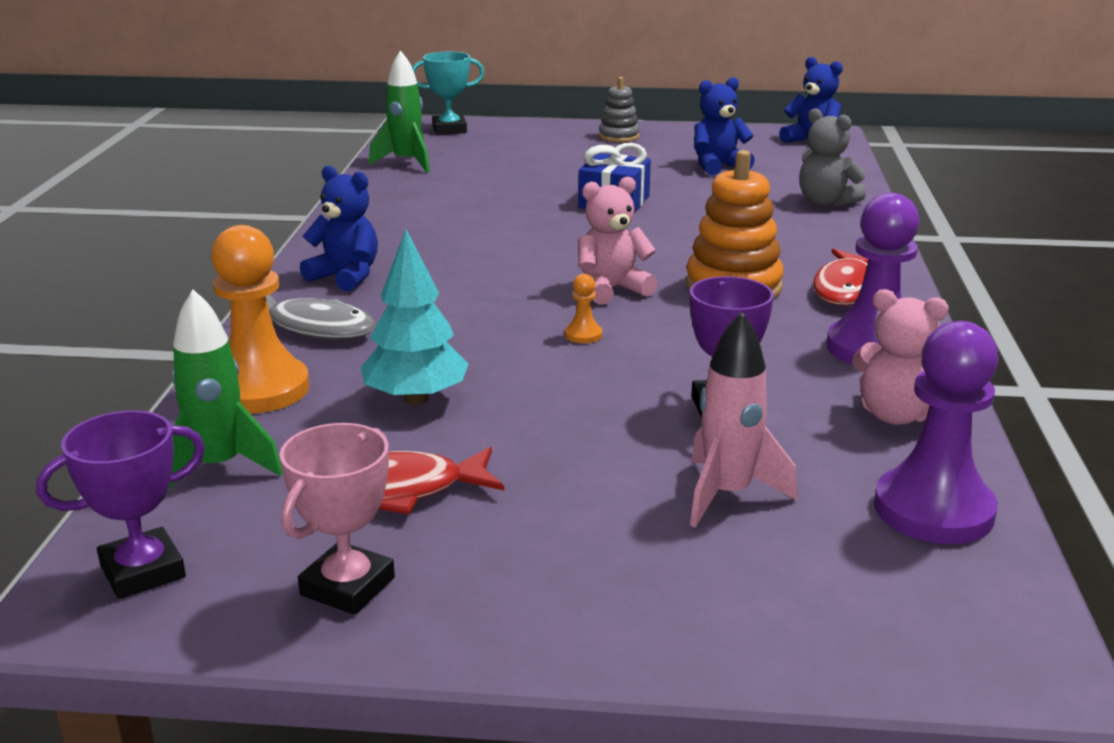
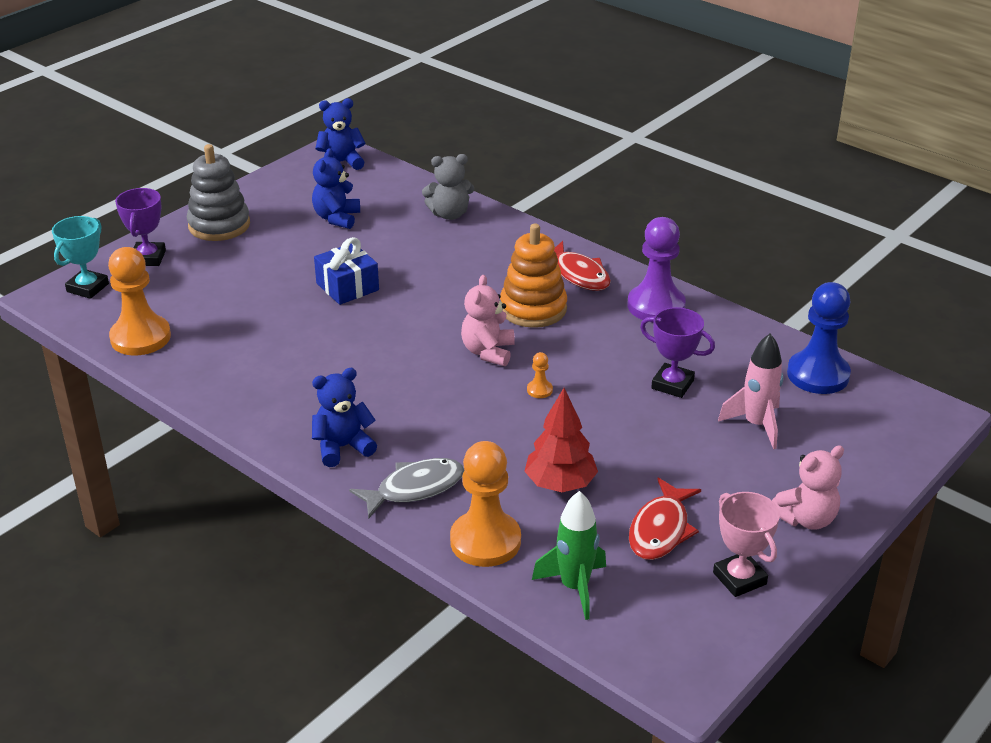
camera: 55 degrees left, 10 degrees up
purple trophy [36,410,205,599] -> purple trophy moved to [115,188,166,266]
turquoise tree [360,229,468,405] -> red tree [524,388,598,492]
green rocket [369,50,430,173] -> orange pawn [108,247,171,355]
grey stacking toy [599,77,640,142] -> grey stacking toy [187,144,250,241], size x1.69
pink teddy bear [852,289,949,425] -> pink teddy bear moved to [772,446,844,530]
purple pawn [874,321,999,544] -> blue pawn [787,282,851,394]

